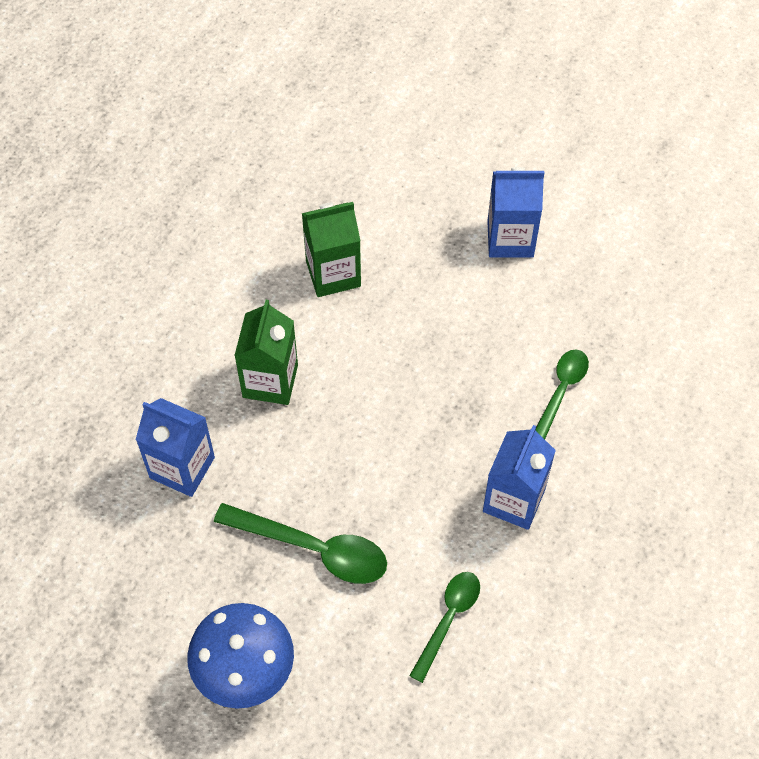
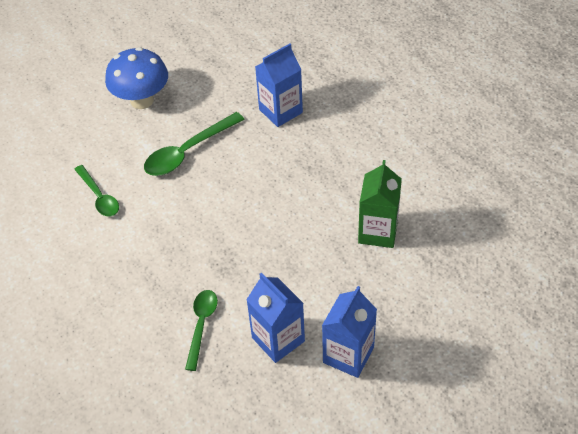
camera: 120 degrees right, 10 degrees down
green carton [234,300,298,405] -> none
blue carton [483,425,556,530] -> blue carton moved to [246,273,305,363]
green spoon [535,349,589,439] -> green spoon turned 135 degrees counterclockwise [185,290,218,371]

